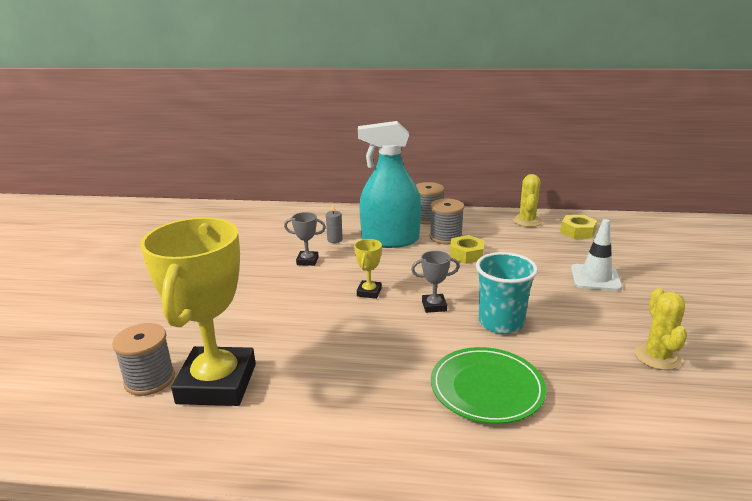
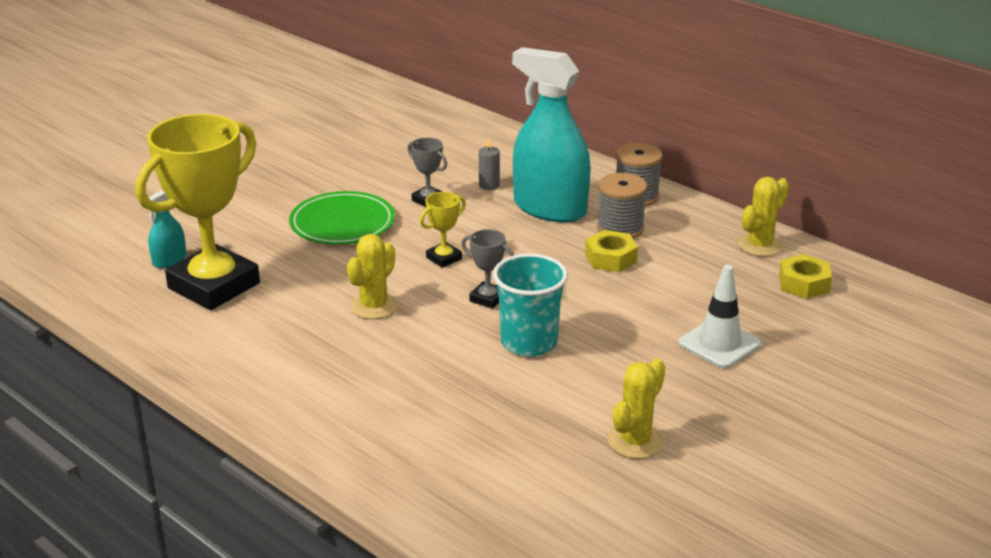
camera: 35 degrees right, 5 degrees up
grey spool [112,323,175,396] -> turquoise spray bottle [148,190,187,268]
green plate [431,347,546,424] -> green plate moved to [289,191,395,245]
none -> yellow cactus [347,234,398,319]

